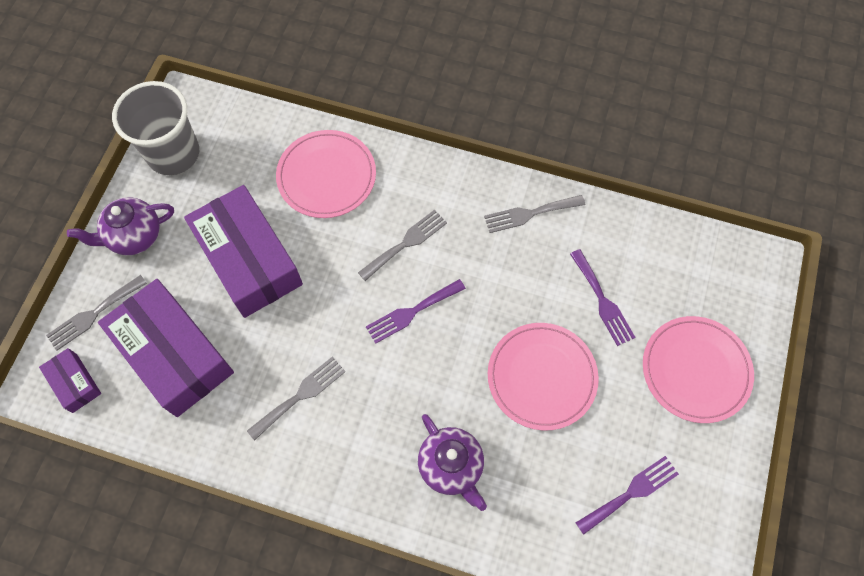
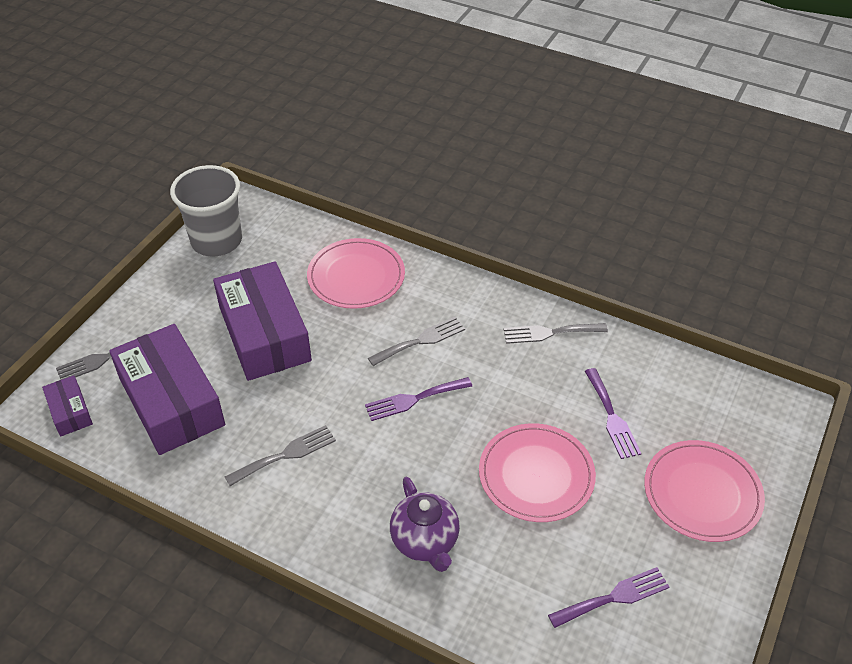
camera: 10 degrees right, 20 degrees down
purple teapot [67,197,174,255] -> none

